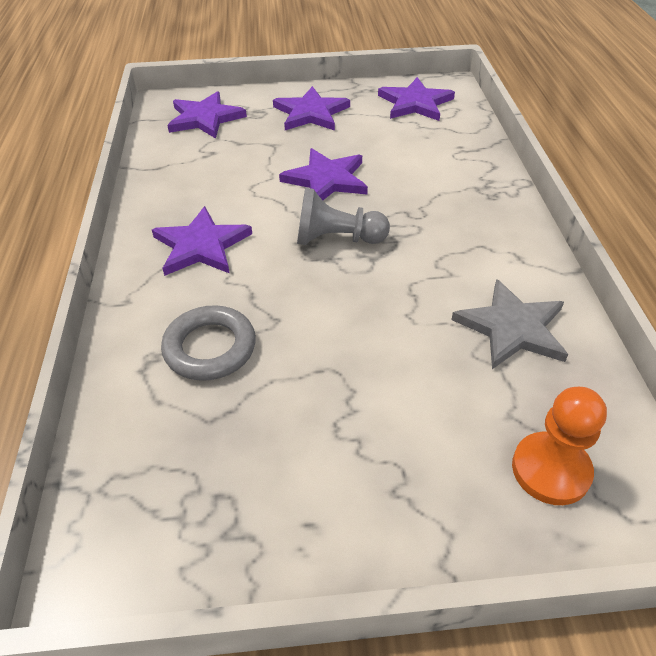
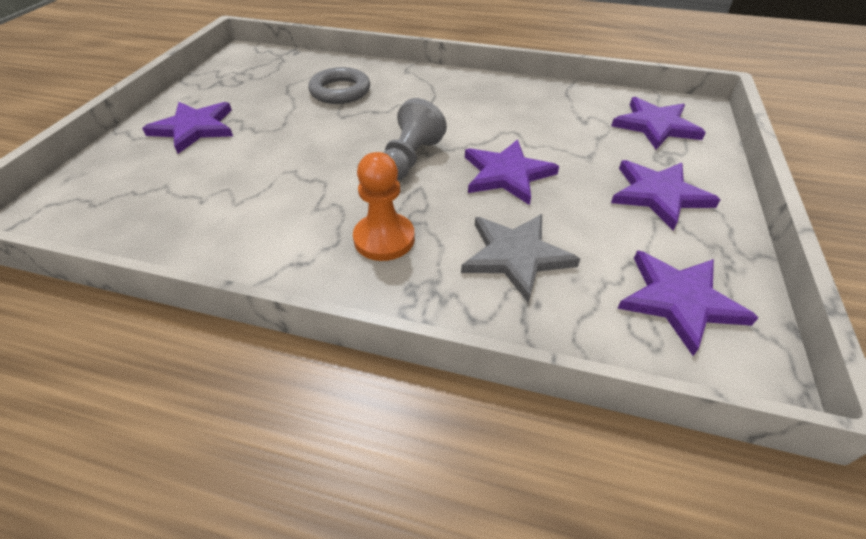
camera: 110 degrees right, 0 degrees up
purple star [152,206,252,276] -> purple star moved to [142,102,233,154]
grey star [452,279,568,369] -> grey star moved to [461,214,580,303]
orange pawn [512,387,607,505] -> orange pawn moved to [353,152,415,261]

